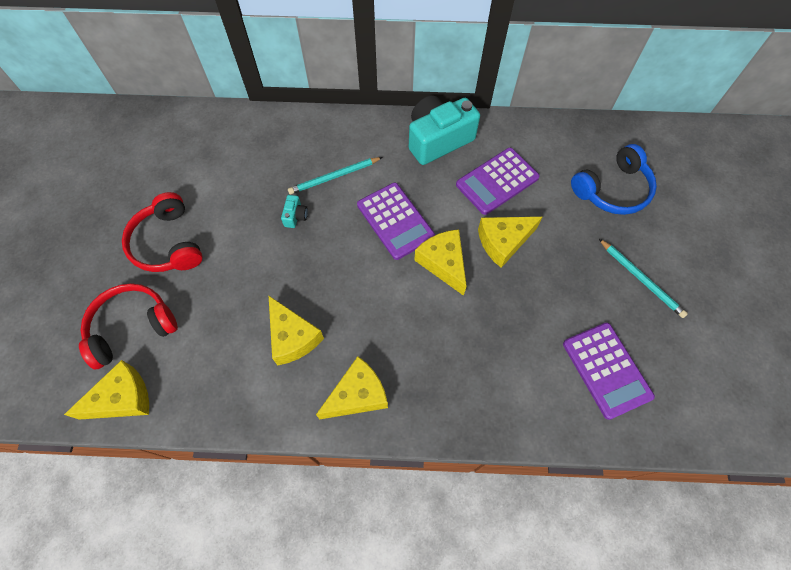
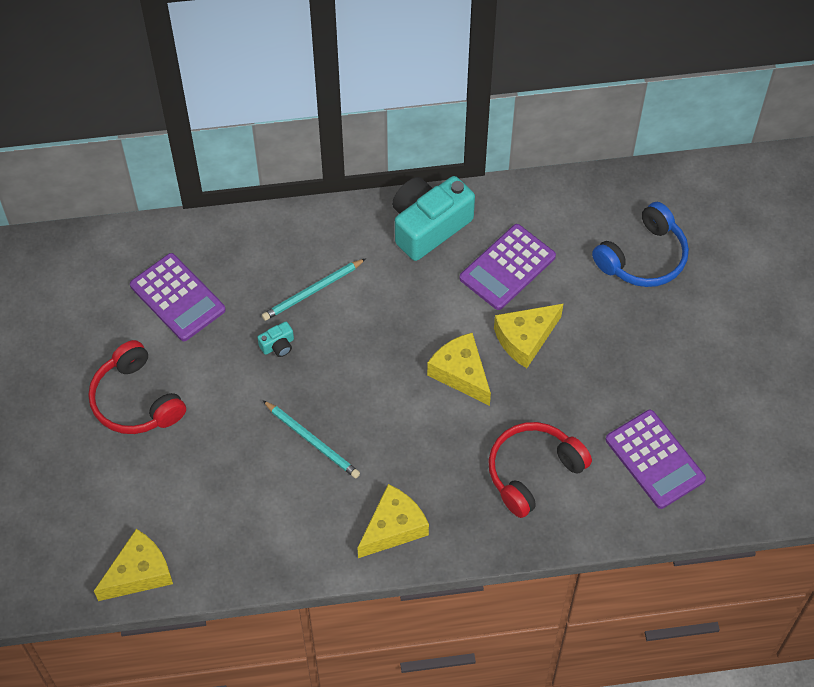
camera: 10 degrees left, 5 degrees down
red headphones [79,283,178,370] -> red headphones moved to [488,422,592,518]
yellow cheese [268,295,324,366] -> none
turquoise camera [281,195,308,228] -> turquoise camera turned 60 degrees clockwise [257,322,294,357]
purple calculator [357,183,435,260] -> purple calculator moved to [130,253,226,341]
turquoise pencil [599,239,688,318] -> turquoise pencil moved to [263,400,360,478]

